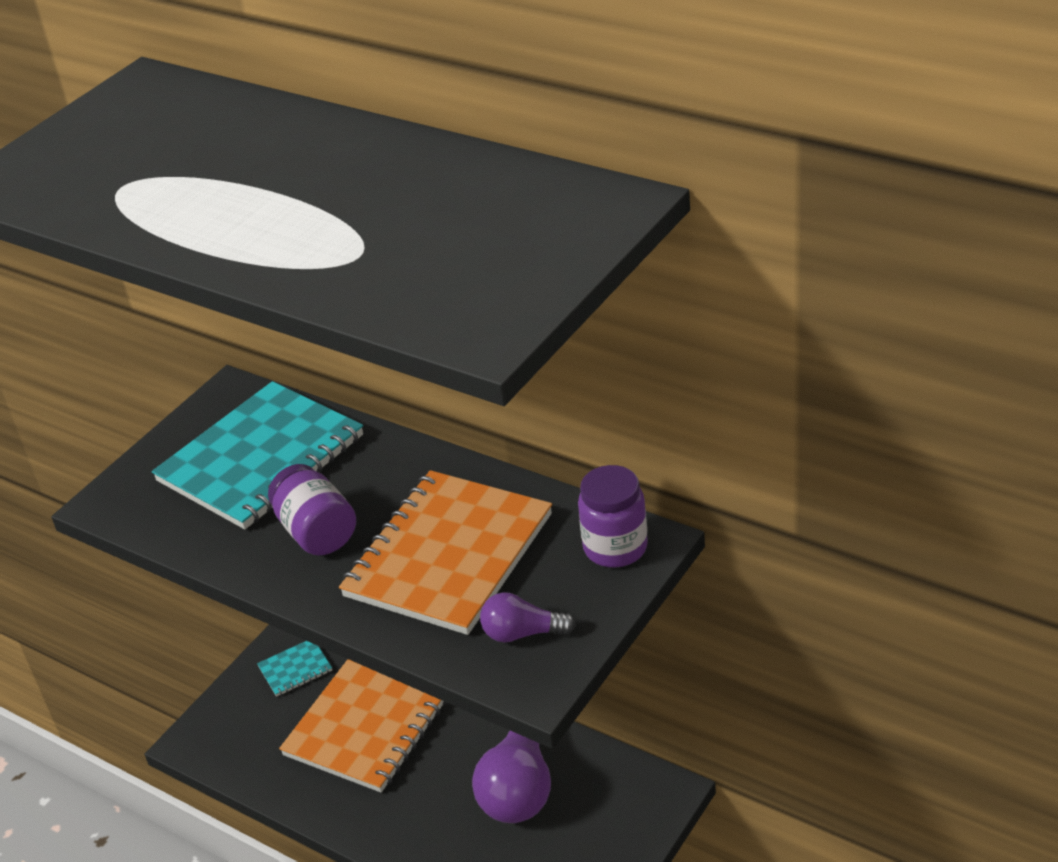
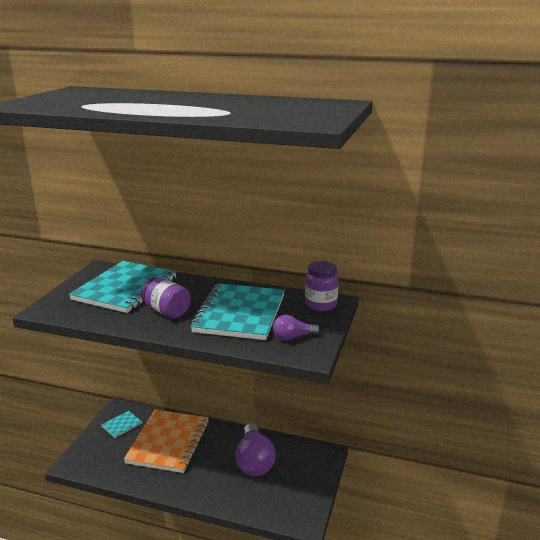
camera: 20 degrees left, 15 degrees down
orange notebook [339,470,552,635] -> turquoise notebook [190,283,285,340]

